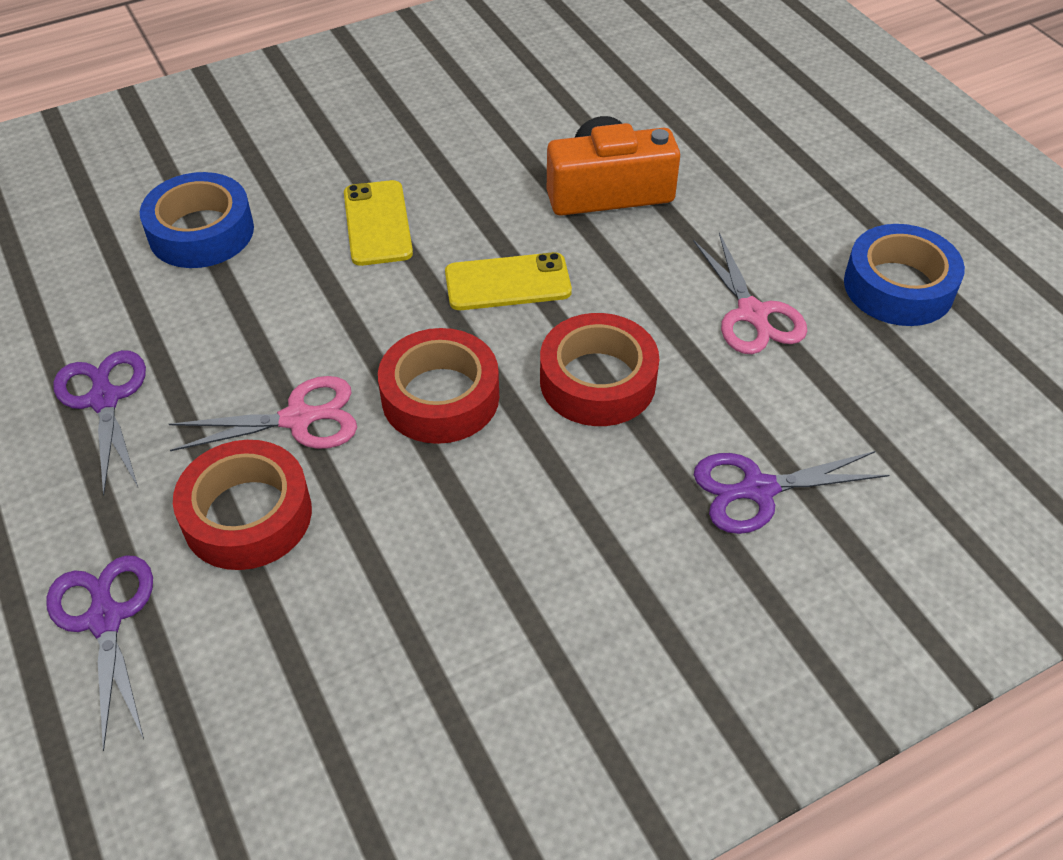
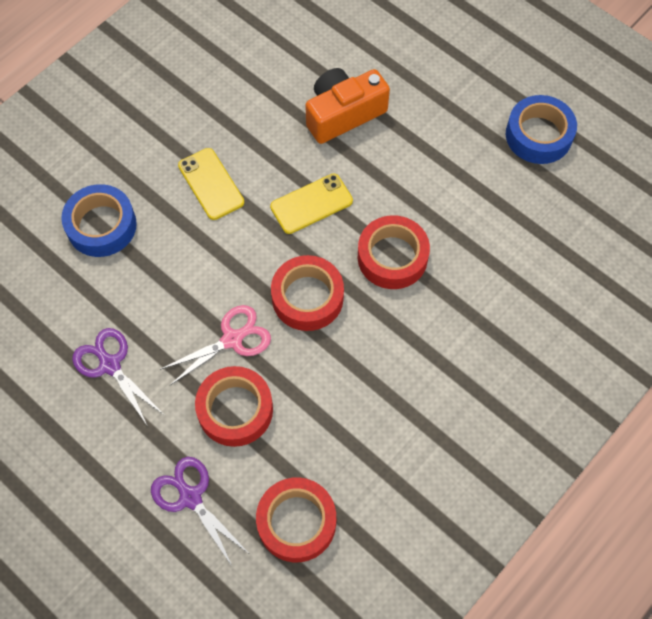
camera: 20 degrees left, 15 degrees up
pink scissors [693,233,808,354] -> none
purple scissors [694,451,889,534] -> none
none -> red tape [256,477,336,562]

